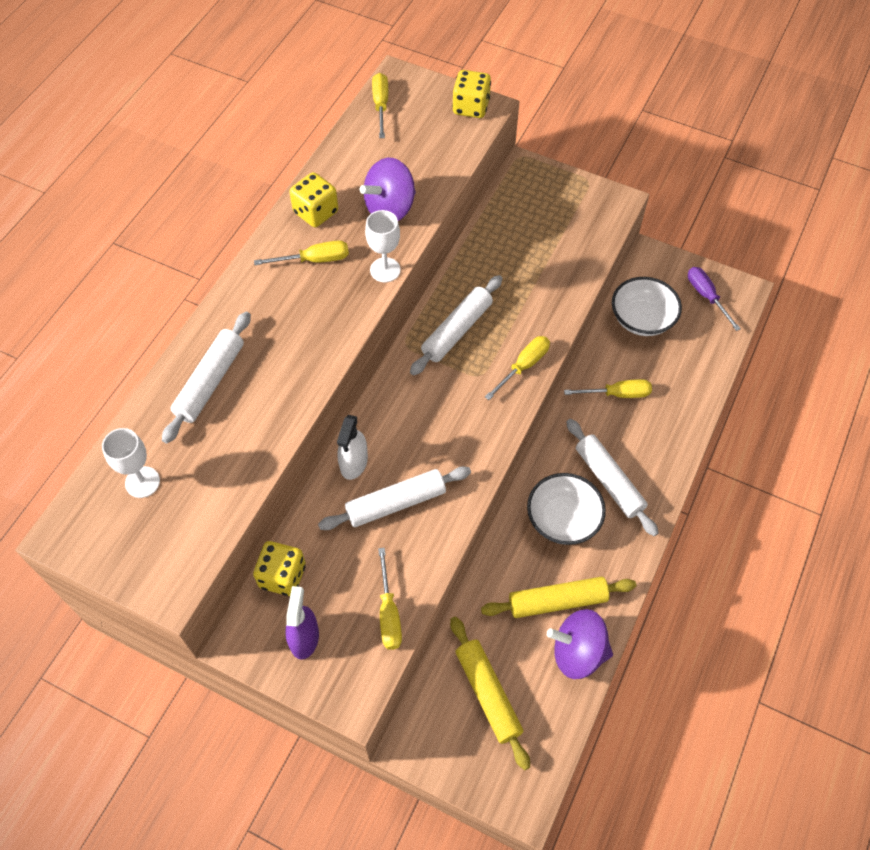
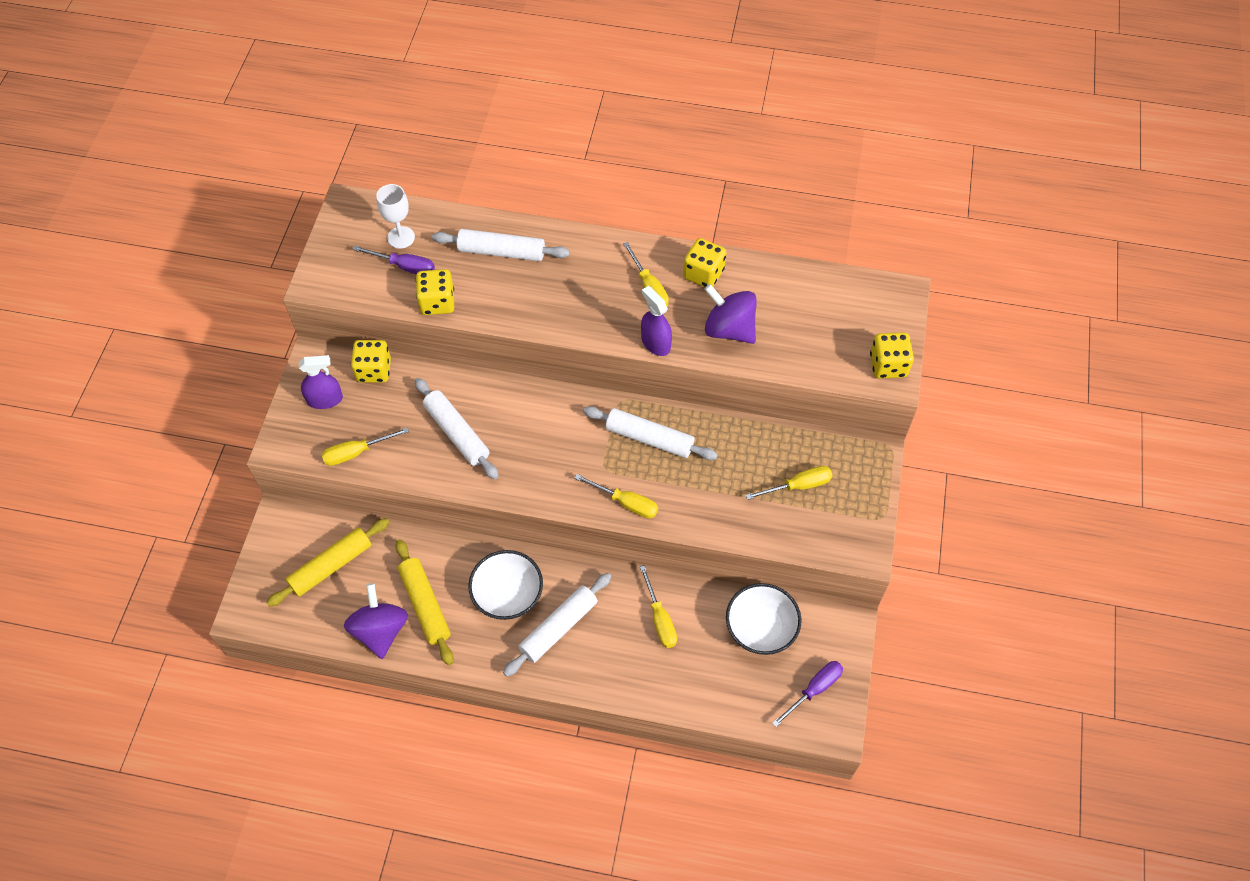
camera: 75 degrees right, 0 degrees up
white spray bottle [337,415,368,480] -> none
white goblet [365,210,400,282] -> purple spray bottle [641,286,672,356]
yellow screwdriver [372,73,388,138] -> yellow screwdriver moved to [746,466,833,500]
none -> purple screwdriver [352,246,435,274]
none -> yellow dice [416,269,454,315]

